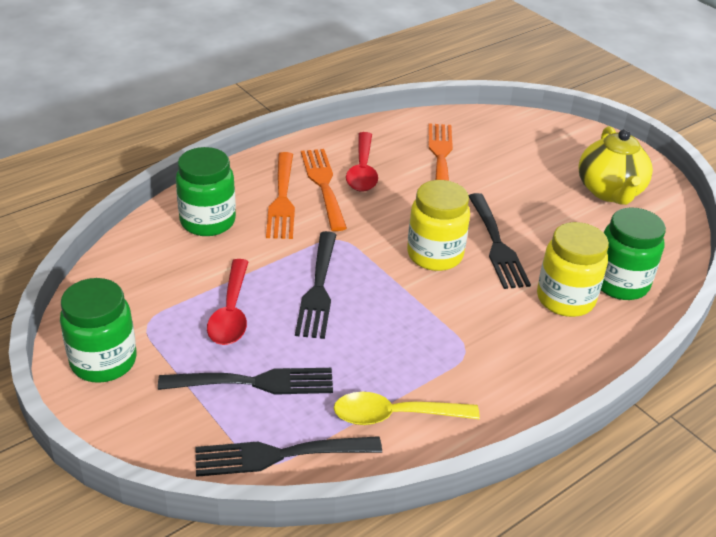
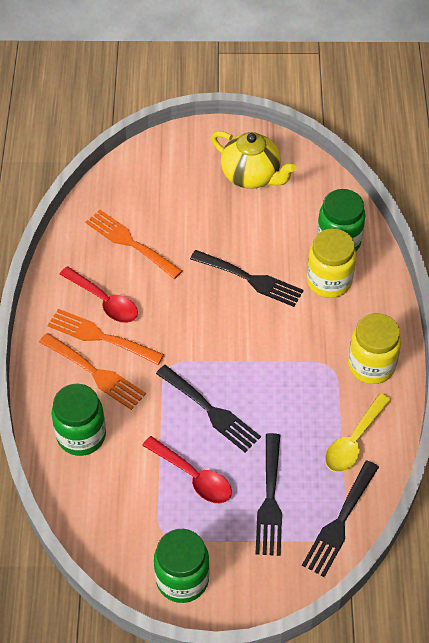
camera: 50 degrees left, 15 degrees up
black fork [158,368,333,395] -> black fork turned 150 degrees clockwise [255,433,282,556]
yellow jar [407,180,470,271] -> yellow jar moved to [348,313,401,384]

